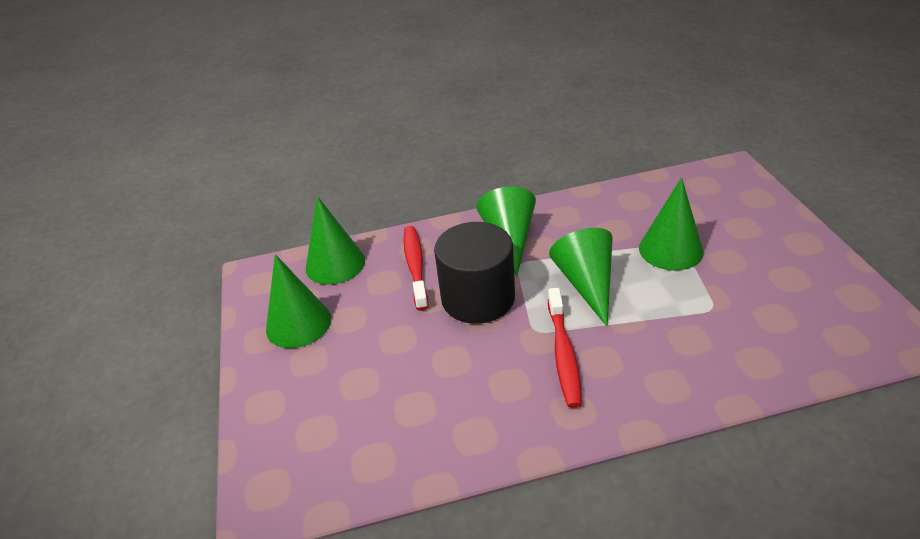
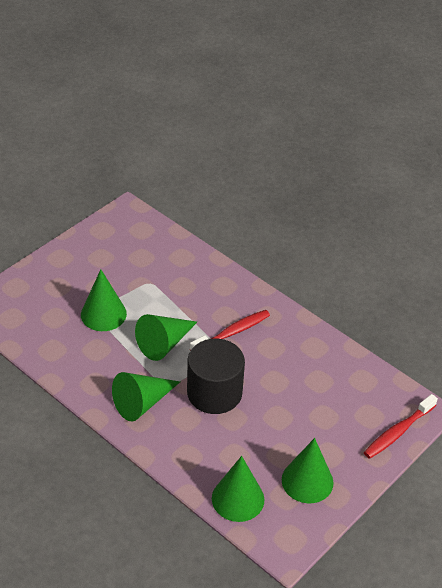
camera: 130 degrees left, 5 degrees up
red toothbrush [403,226,428,311] -> red toothbrush moved to [364,394,438,459]

